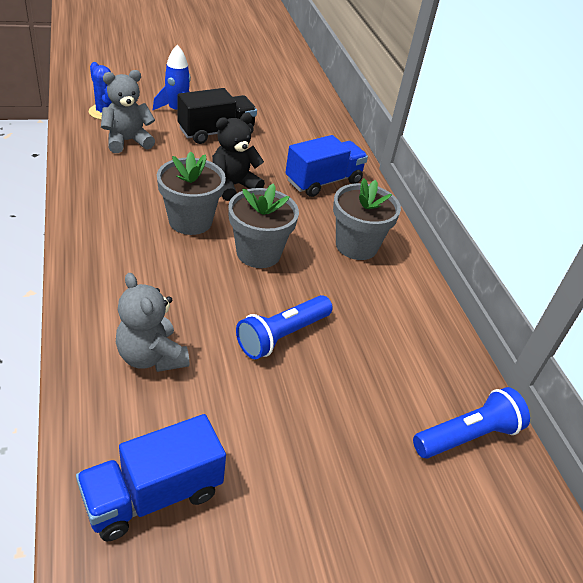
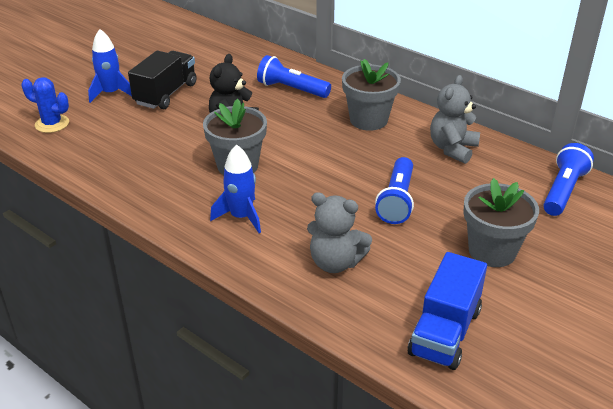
camera: 30 degrees left, 5 degrees down
grey teddy bear [101,70,155,153] -> grey teddy bear moved to [430,75,480,164]
grey flower pot [228,183,299,268] -> grey flower pot moved to [463,178,539,267]
blue truck [285,135,368,197] -> blue flashlight [257,55,331,98]
none -> blue rocket [210,145,261,233]

